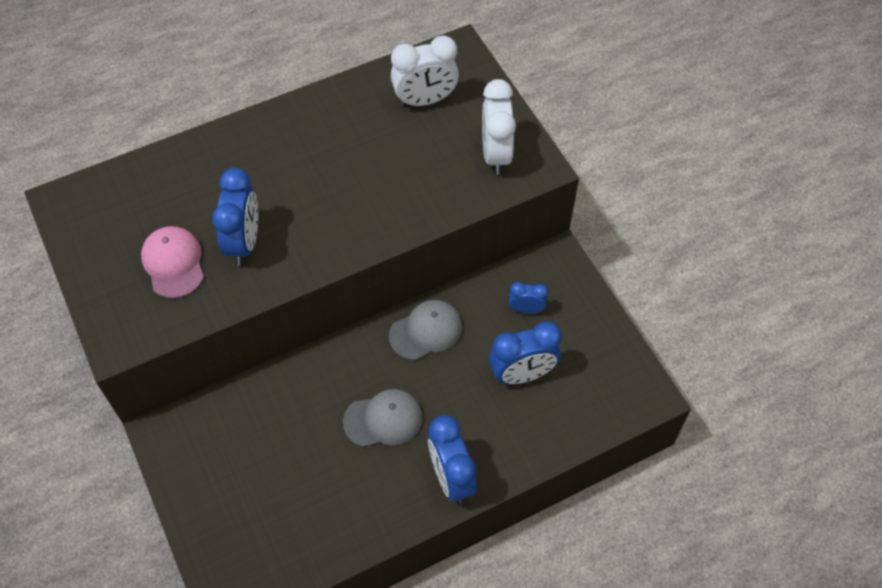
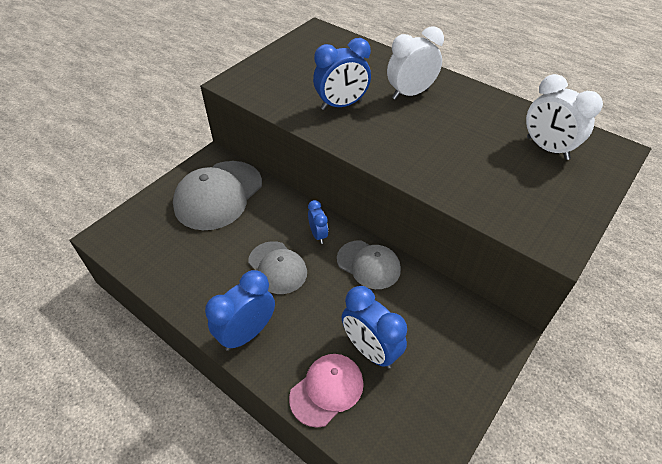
camera: 65 degrees right, 10 degrees down
pink cap [141,226,204,298] -> pink cap moved to [289,354,364,428]
white clock [482,79,516,175] -> white clock moved to [387,26,444,100]
blue clock [509,282,548,314] -> blue clock moved to [308,200,328,244]
none -> grey cap [173,161,262,230]

